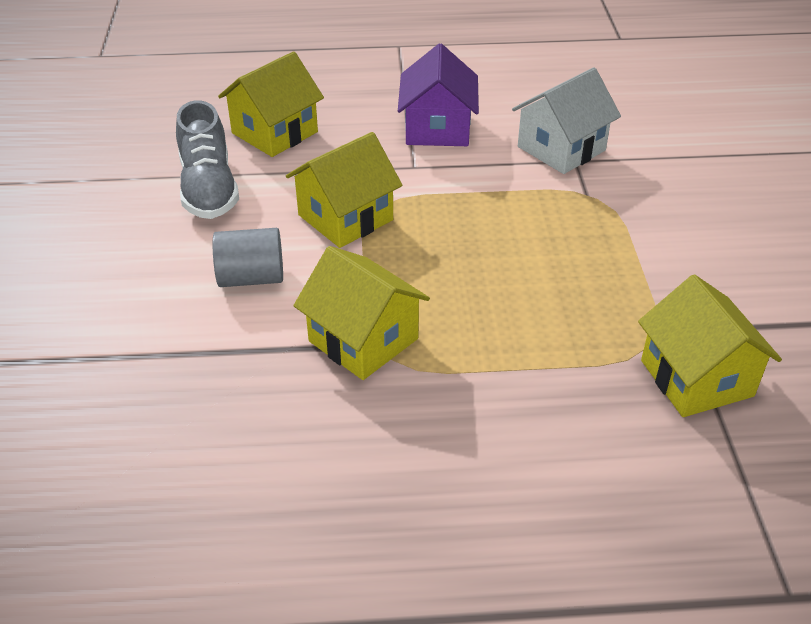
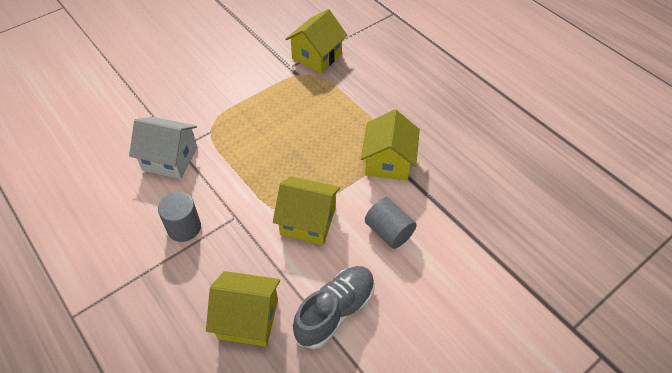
camera: 125 degrees left, 10 degrees up
purple house [398,43,479,146] -> grey cylinder [158,192,201,242]

